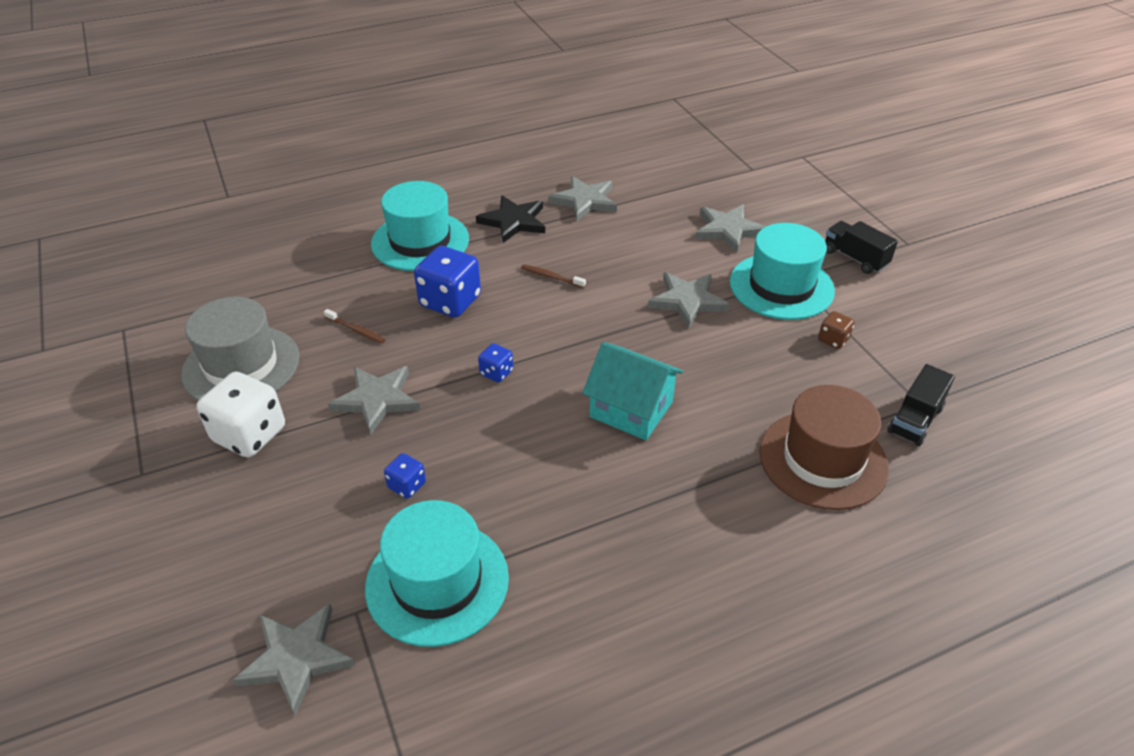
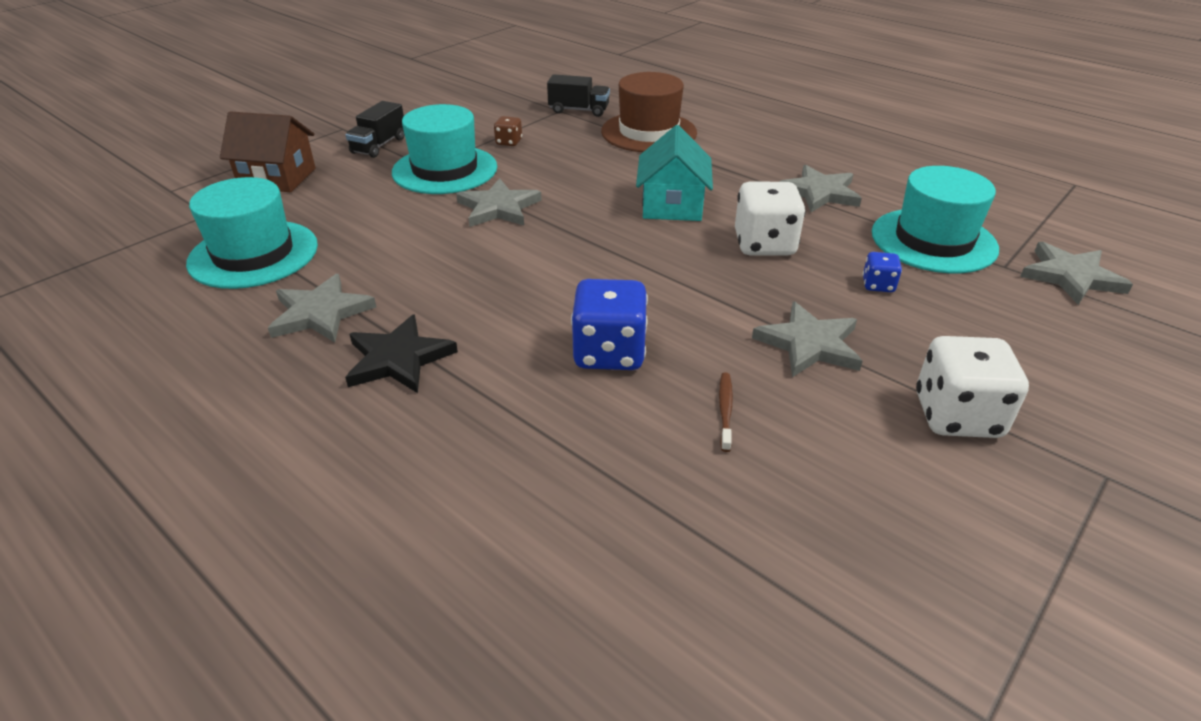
camera: 115 degrees left, 5 degrees down
grey hat [181,297,300,401] -> none
turquoise hat [371,181,469,271] -> turquoise hat moved to [186,177,318,289]
blue dice [478,343,513,383] -> none
brown toothbrush [521,264,586,288] -> none
grey star [695,205,766,252] -> grey star moved to [779,165,862,212]
none -> brown house [220,111,316,192]
none -> white dice [735,182,806,255]

